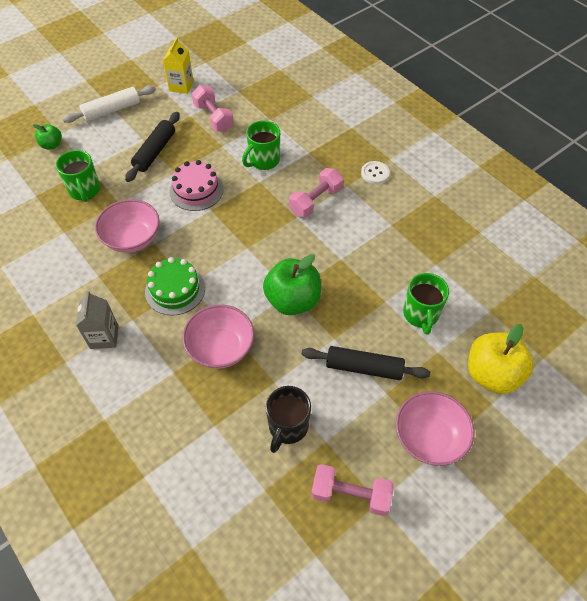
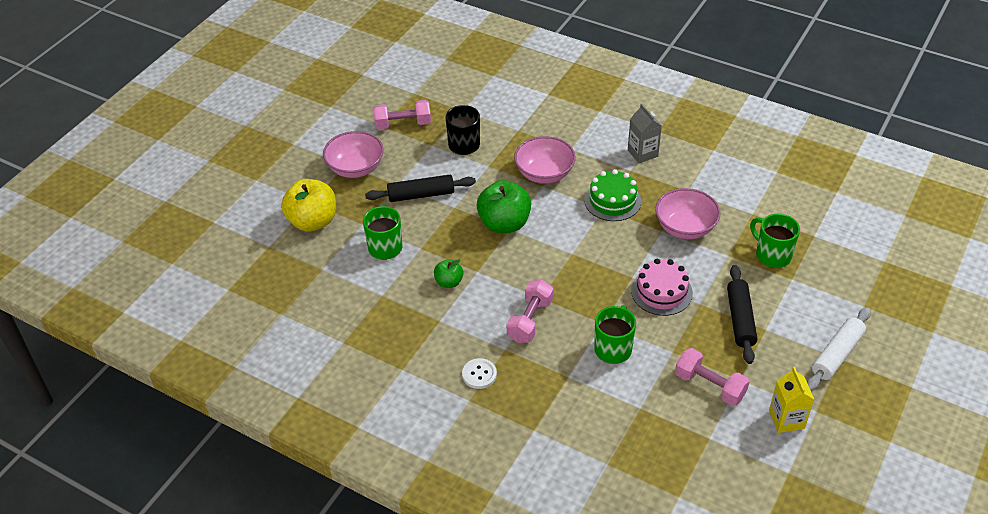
camera: 160 degrees right, 10 degrees down
green apple [33,124,62,149] -> green apple moved to [434,259,463,288]

